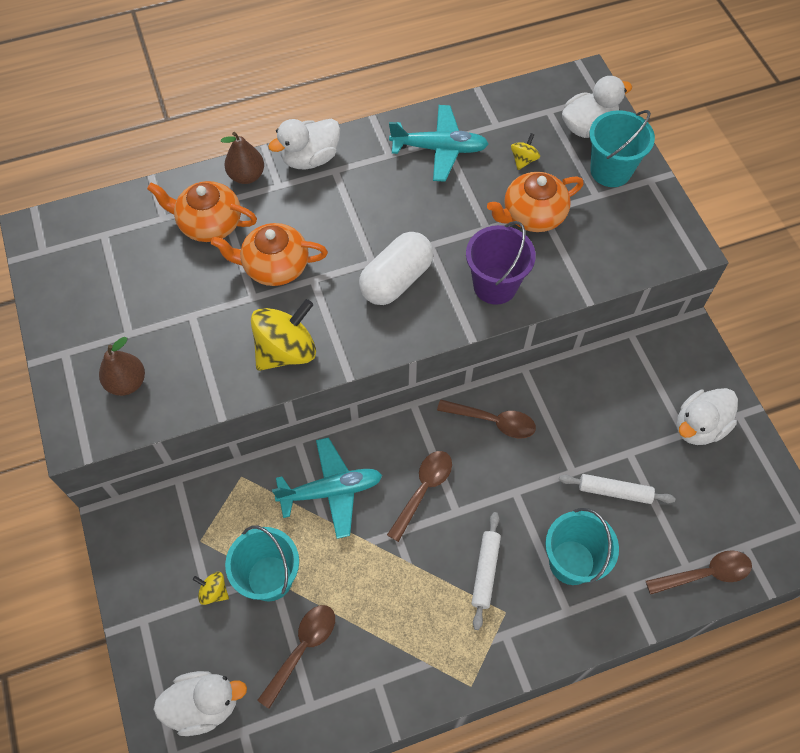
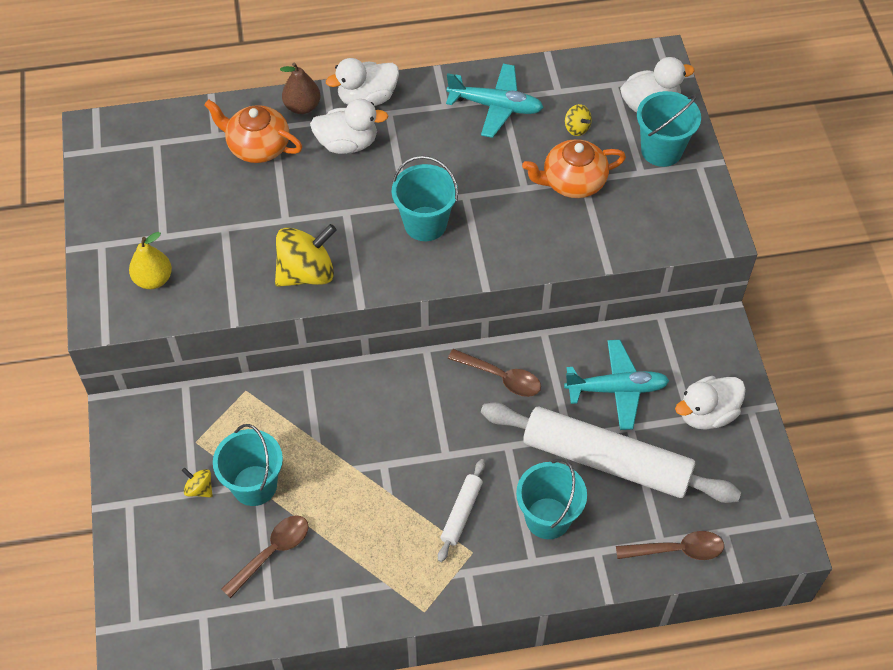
camera: 10 degrees right, 5 degrees down
brown pear [99,337,145,396] -> yellow pear [129,232,172,289]
white duck [153,671,247,736] -> white duck moved to [310,99,388,154]
orange teapot [211,223,328,286] -> none
turquoise plane [272,437,382,539] -> turquoise plane moved to [564,340,669,430]
white capsule [359,232,434,305] -> turquoise bucket [392,156,458,241]
brown spoon [387,451,452,542] -> none
purple bucket [466,221,536,305] -> none
yellow spinning top [511,133,540,170] -> yellow spinning top turned 105 degrees clockwise [565,104,592,136]
white rolling pin [559,474,675,504] -> white rolling pin [481,402,741,503], size x2.32

